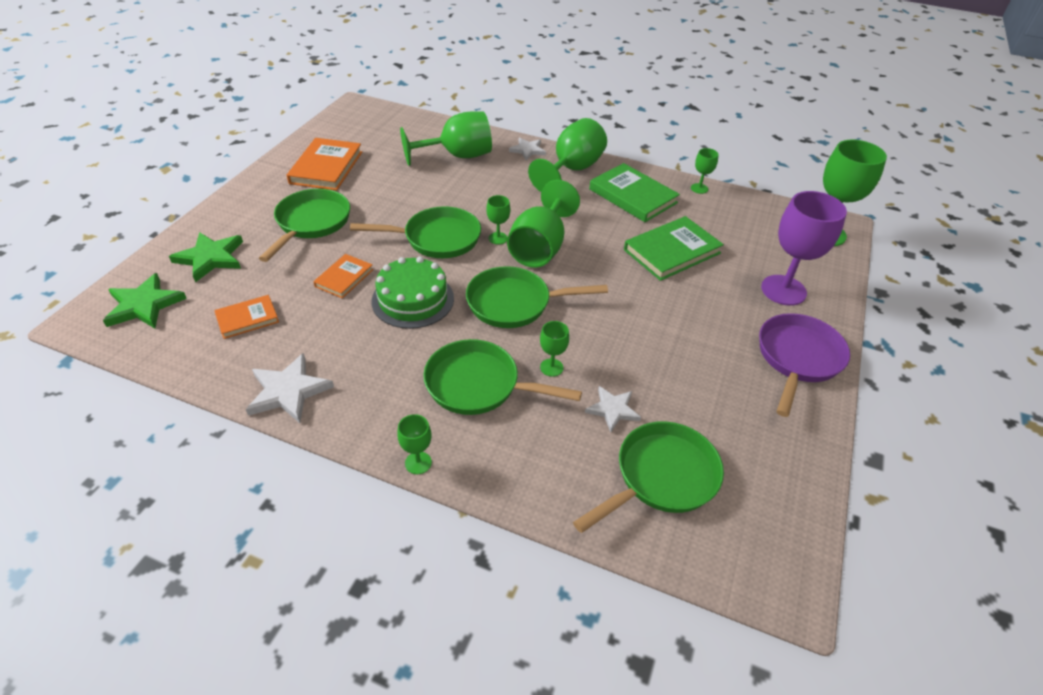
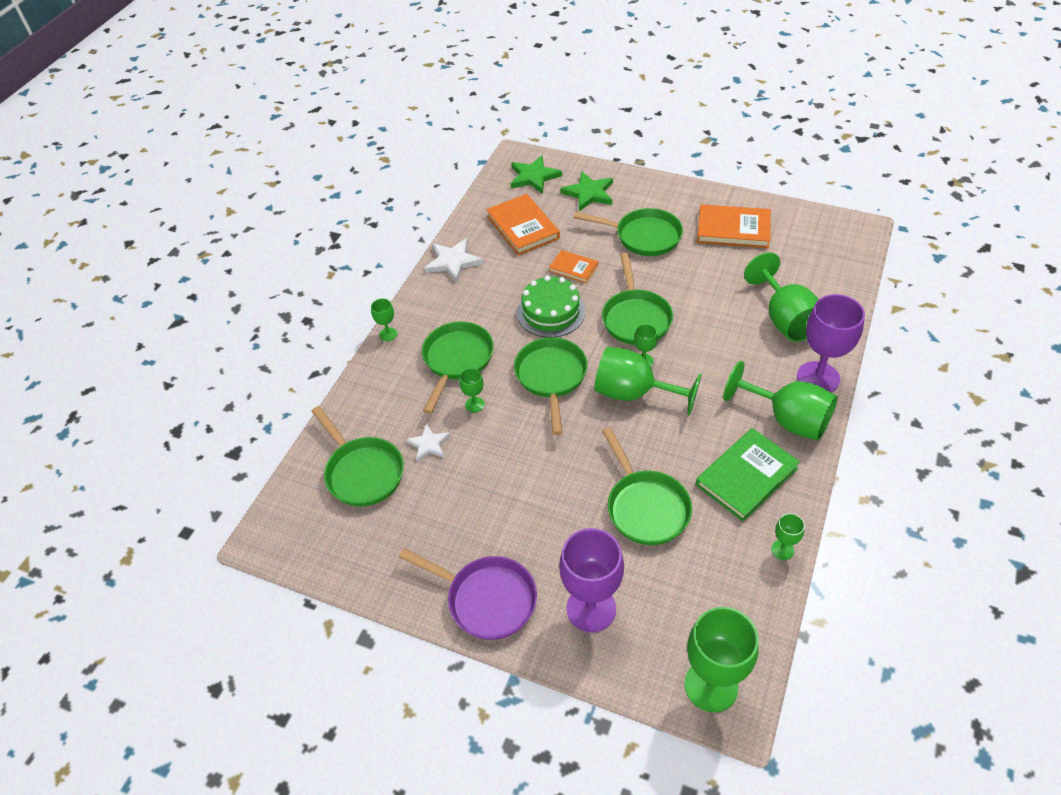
camera: 95 degrees right, 5 degrees up
orange book [214,295,279,339] -> orange book [486,194,560,255], size x1.73
white star [509,138,546,160] -> purple goblet [797,294,865,392]
green book [624,216,724,281] -> green pan [602,427,692,545]

